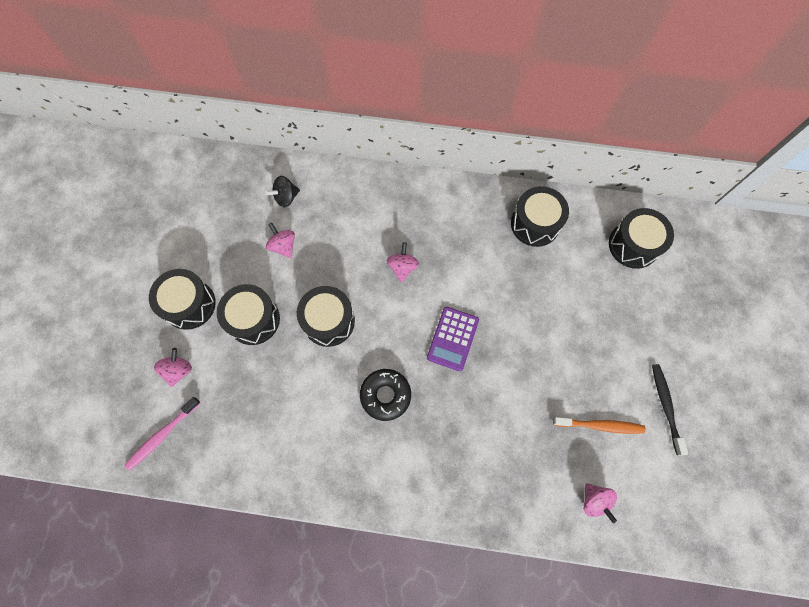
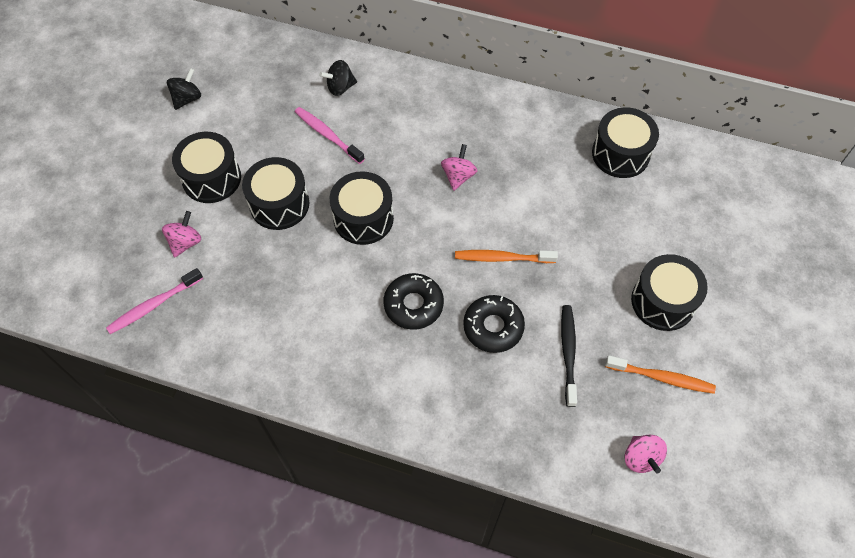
camera: 10 degrees right, 10 degrees down
pink spinning top [266,223,295,258] -> pink toothbrush [295,107,365,164]
purple calculator [427,307,479,371] -> orange toothbrush [455,250,558,263]
black drum [609,208,674,269] -> black drum moved to [631,254,708,331]
black toothbrush [652,364,688,456] -> black toothbrush moved to [561,305,577,407]
none -> black spinning top [167,68,201,110]
none -> black donut [463,295,525,353]

